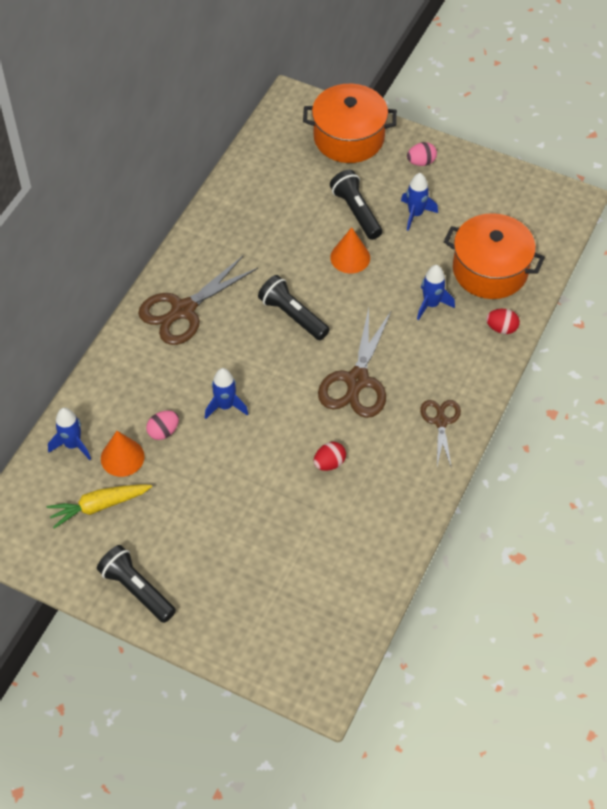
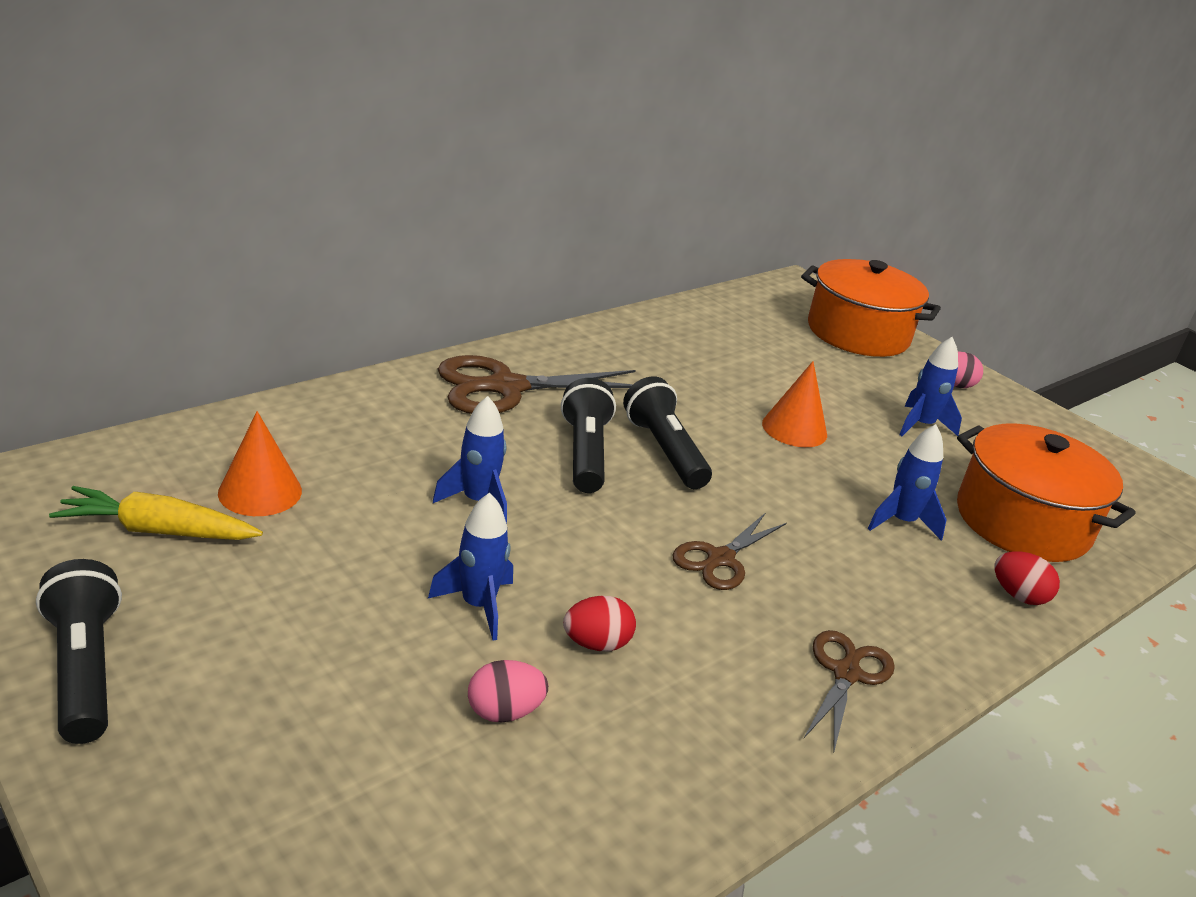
camera: 20 degrees right, 25 degrees down
blue rocket [48,408,91,460] -> blue rocket moved to [428,493,513,641]
pink egg [146,410,179,440] -> pink egg moved to [468,660,548,722]
brown scissors [318,308,392,418] -> brown scissors [672,513,787,590], size x0.58
black flashlight [330,170,382,240] -> black flashlight moved to [561,378,616,493]

